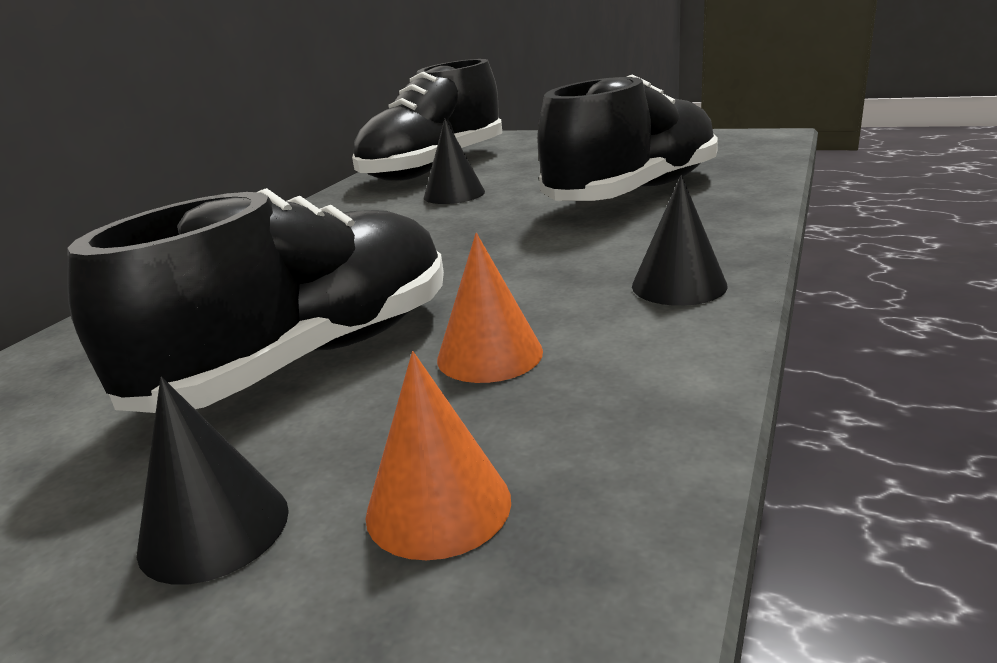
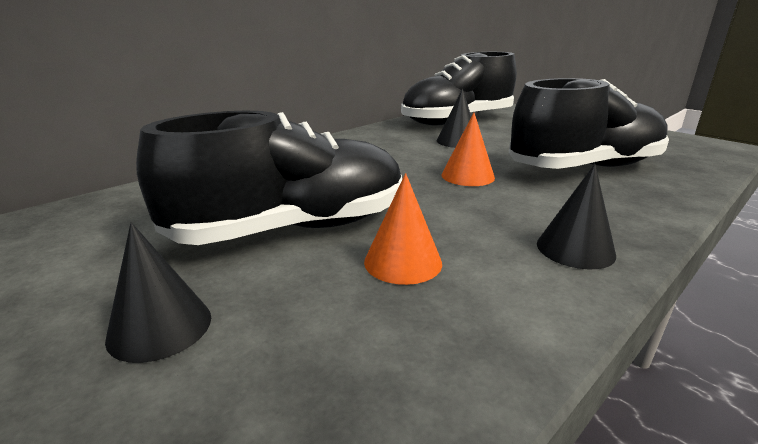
camera: 20 degrees right, 0 degrees up
orange cone [366,351,511,560] -> orange cone moved to [442,113,495,186]

